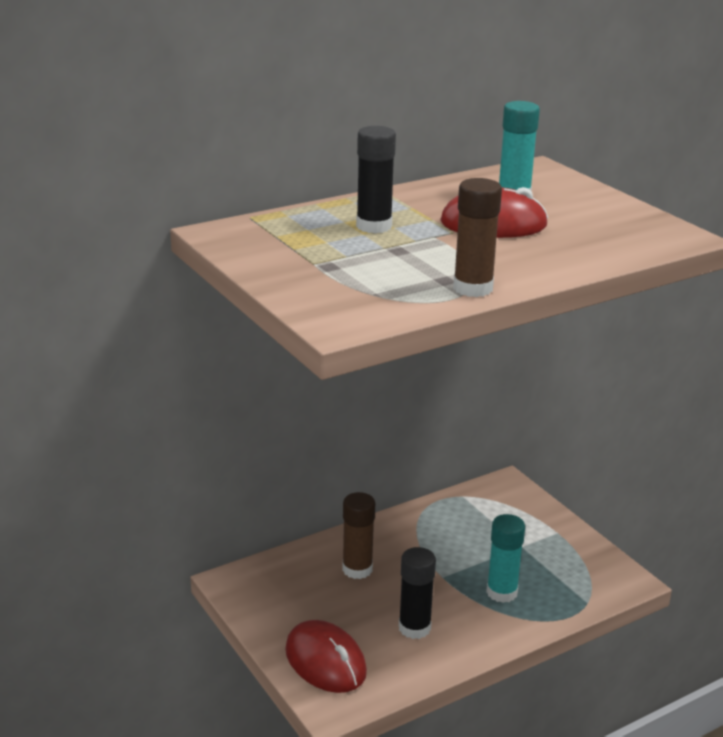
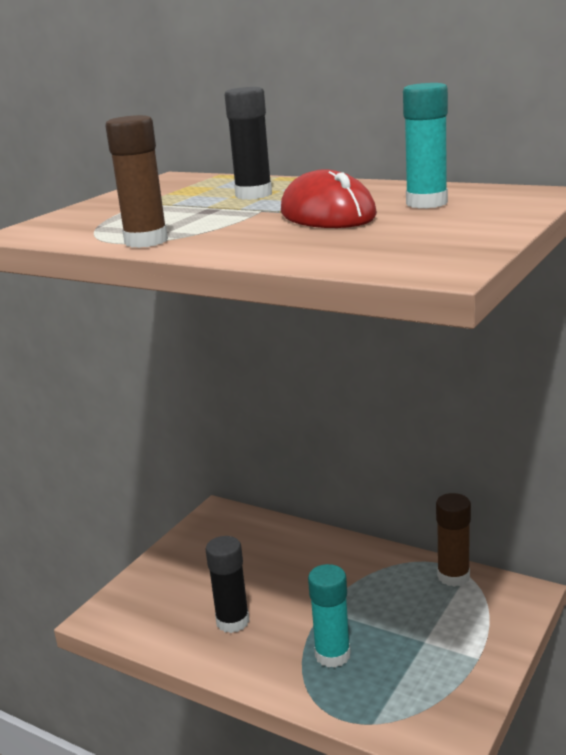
camera: 65 degrees right, 5 degrees down
red mouse [285,620,367,693] -> none
brown glue stick [342,492,375,579] -> brown glue stick moved to [436,493,471,587]

